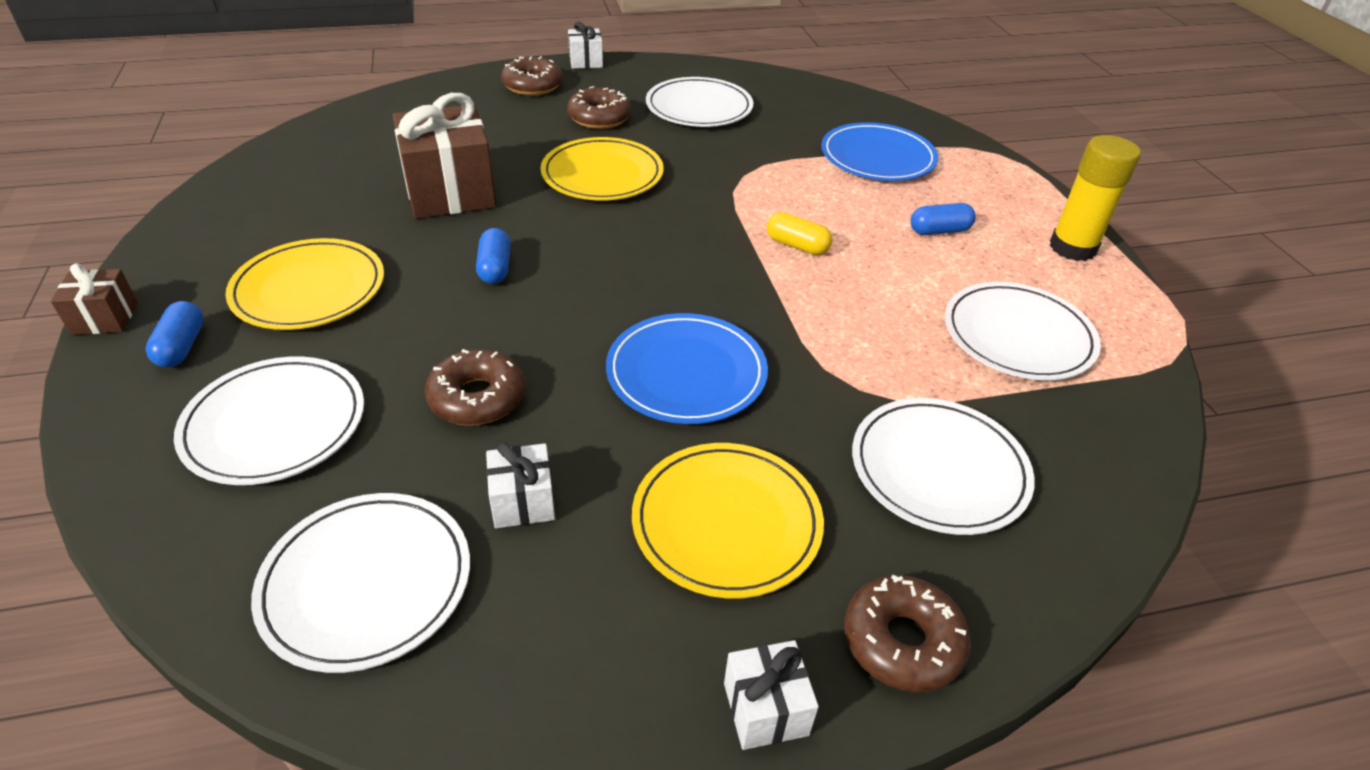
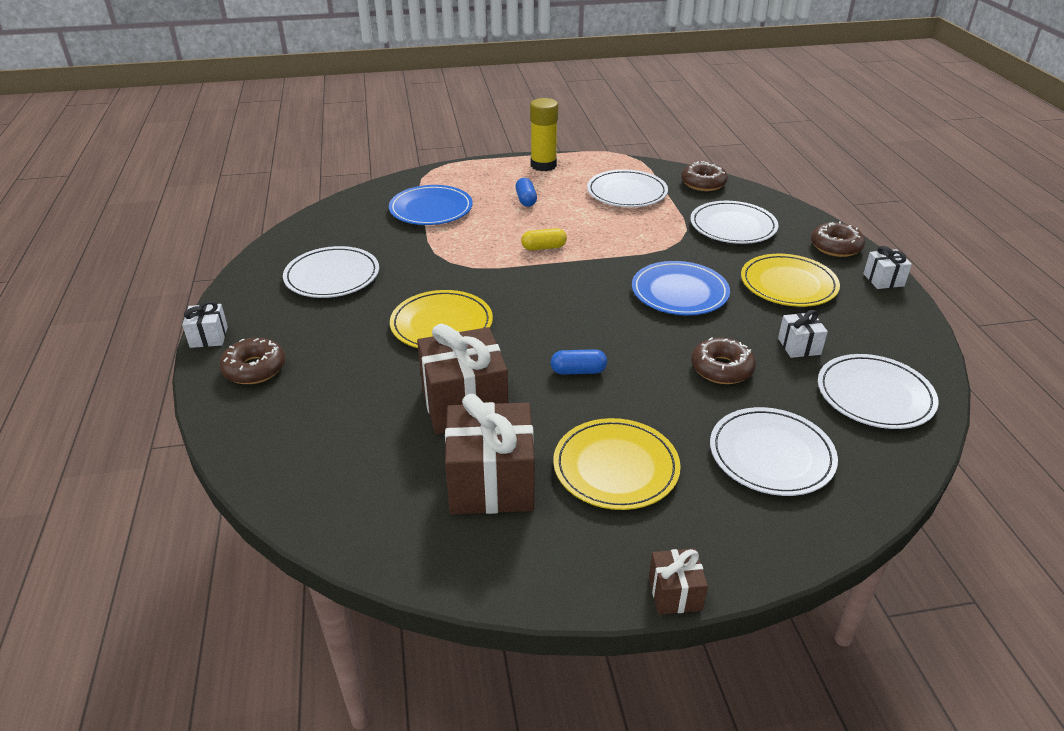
camera: 85 degrees left, 5 degrees down
blue capsule [146,301,204,367] -> none
brown donut [567,86,631,129] -> brown donut moved to [681,161,728,191]
yellow capsule [767,212,832,255] -> yellow capsule turned 45 degrees clockwise [521,228,567,250]
none -> brown gift [445,394,534,514]

